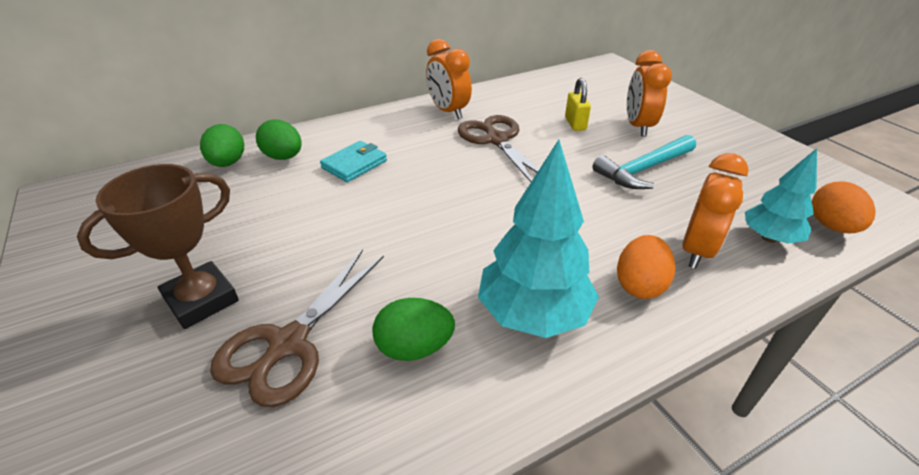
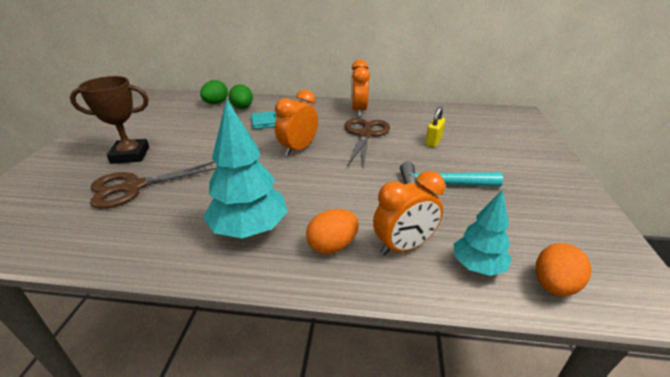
camera: 35 degrees right, 5 degrees down
green egg [372,298,455,361] -> none
orange clock [627,50,672,137] -> orange clock moved to [275,90,318,156]

